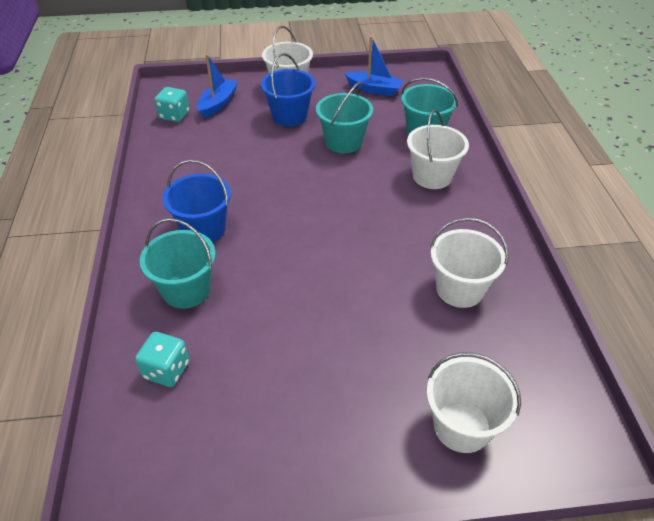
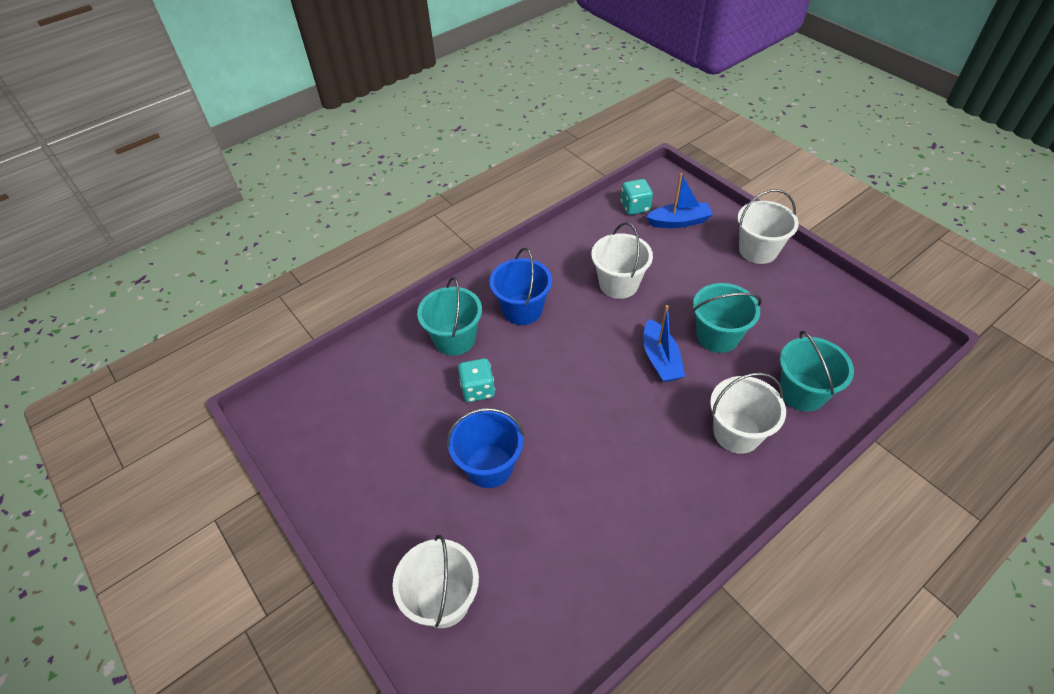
camera: 60 degrees right, 5 degrees up
turquoise dice [135,332,189,387] -> turquoise dice moved to [458,358,495,402]
blue bucket [261,53,315,126] -> blue bucket moved to [447,408,524,488]
blue boat [344,36,404,96] -> blue boat moved to [643,305,685,382]
white bucket [430,218,508,308] -> white bucket moved to [591,222,653,299]

